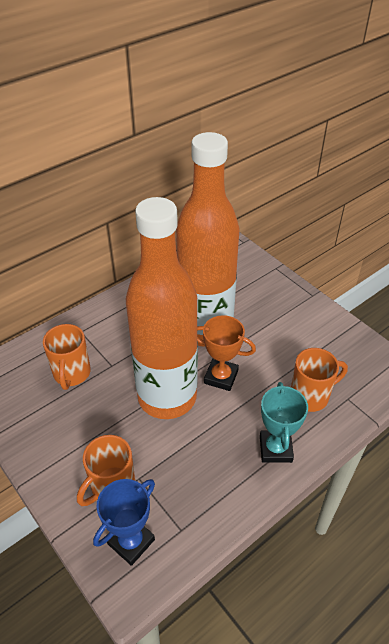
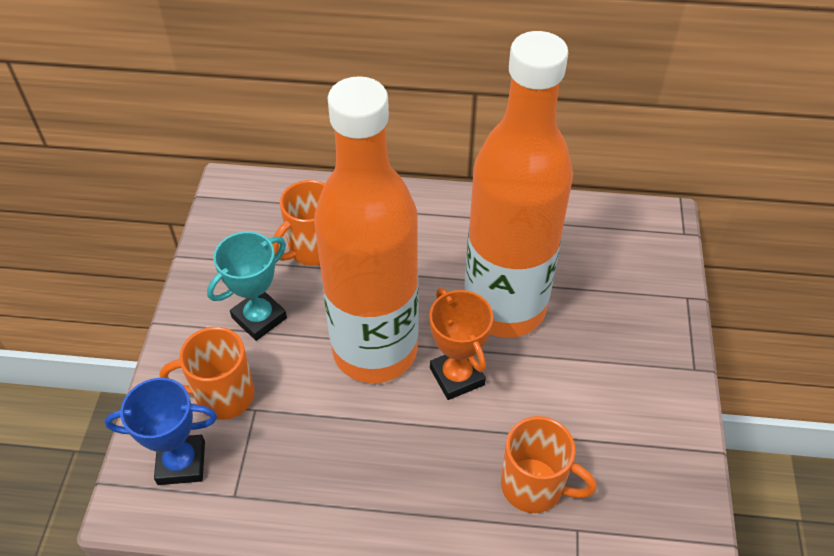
camera: 45 degrees right, 5 degrees up
turquoise trophy [260,382,308,463] -> turquoise trophy moved to [207,232,287,341]

